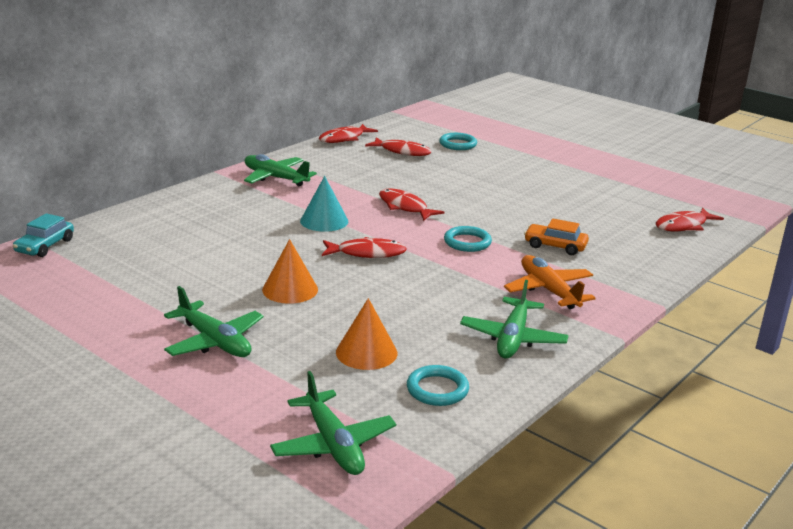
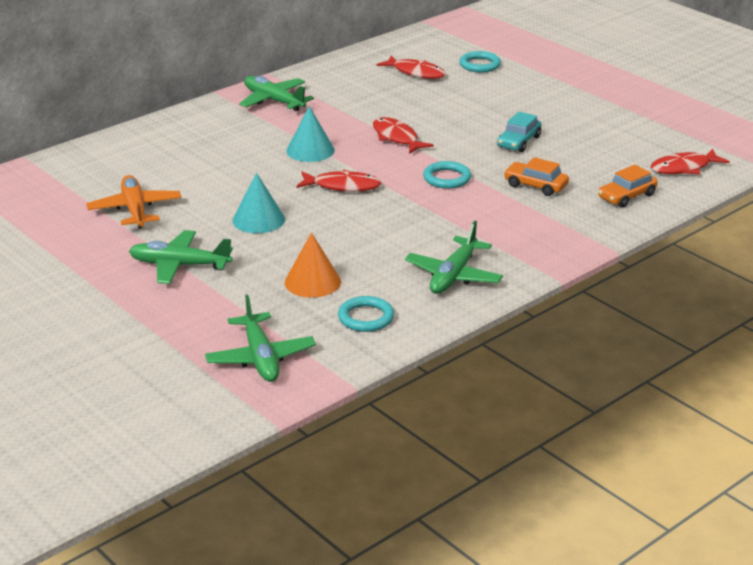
camera: 10 degrees right, 5 degrees up
turquoise car [13,213,74,257] -> turquoise car moved to [497,112,542,152]
green plane [164,286,264,357] -> green plane turned 135 degrees clockwise [129,230,233,284]
orange cone [262,239,318,304] -> turquoise cone [232,173,285,233]
red fish [319,124,378,143] -> none
orange plane [504,255,595,309] -> orange plane moved to [86,175,181,228]
none -> orange car [598,165,658,208]

